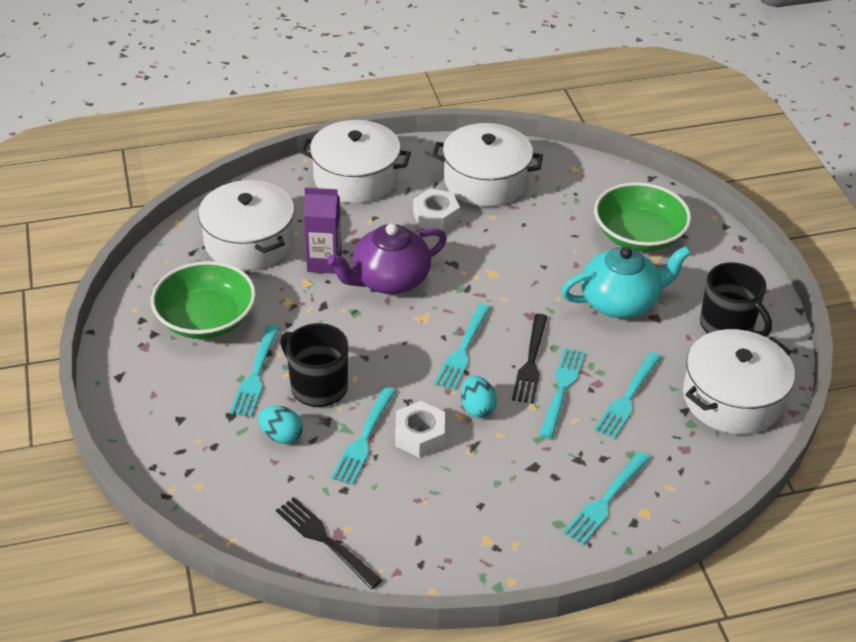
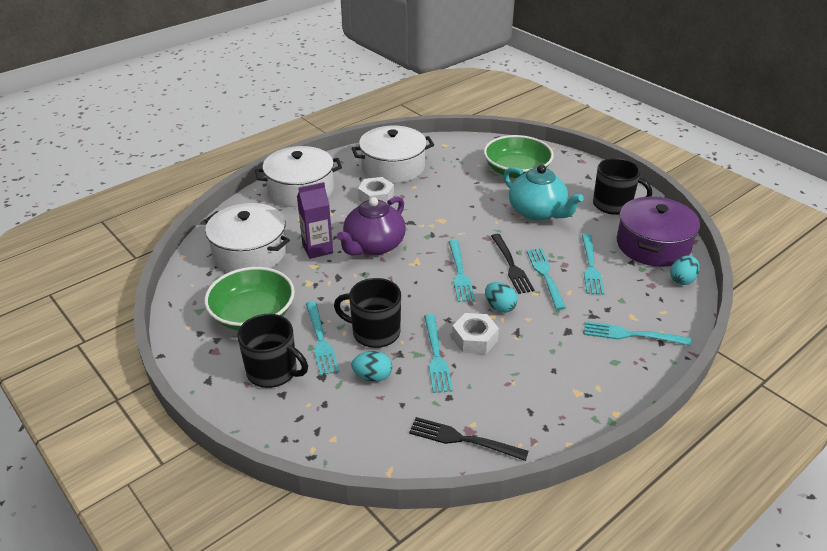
camera: 25 degrees left, 5 degrees down
turquoise teapot [561,246,691,318] -> turquoise teapot turned 90 degrees clockwise [504,165,584,220]
turquoise fork [563,451,650,545] -> turquoise fork turned 90 degrees clockwise [584,321,691,346]
white pot [683,329,795,434] -> purple pot [617,197,700,267]
none -> black mug [237,314,308,388]
none -> turquoise egg [670,256,700,285]

